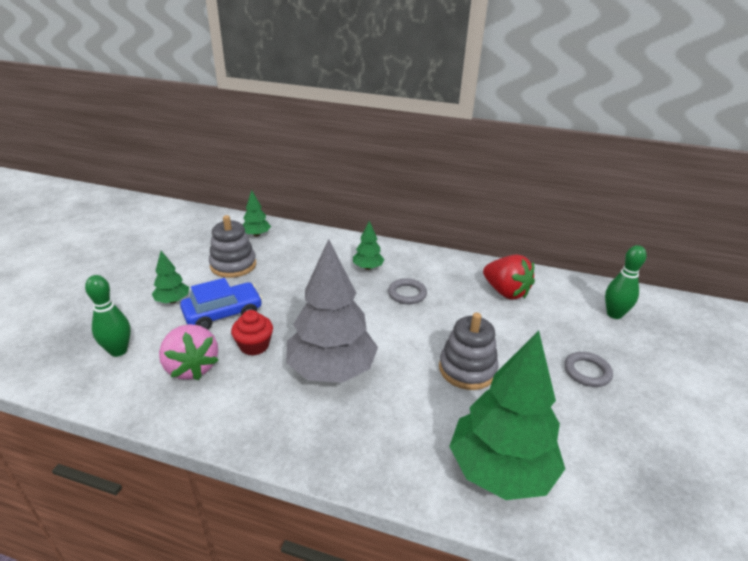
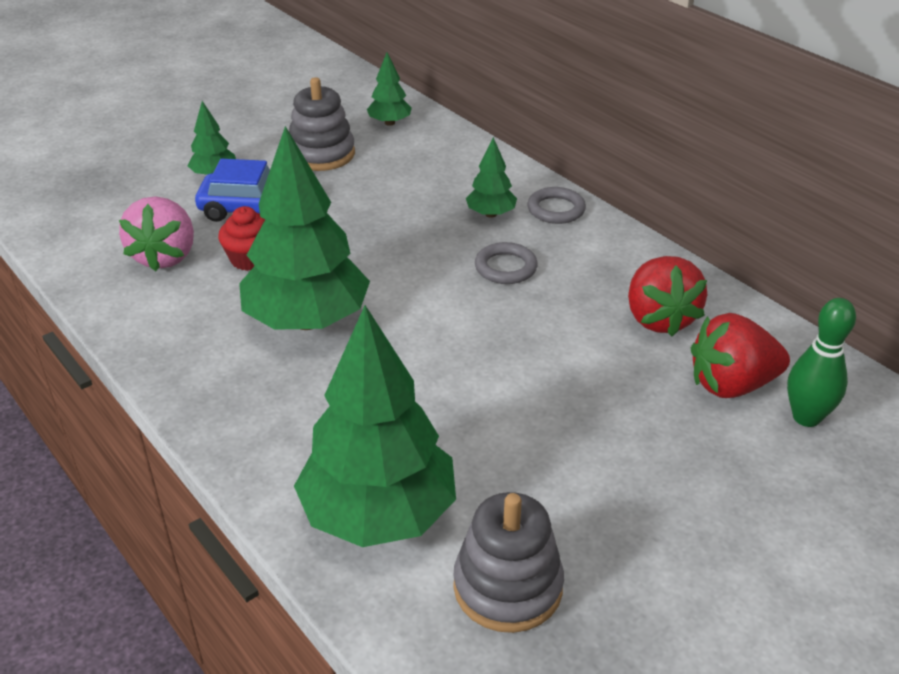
camera: 35 degrees right, 5 degrees up
green bowling pin [85,275,131,357] -> none
grey tree [286,239,378,383] -> green tree [239,126,370,330]
grey stacking toy [439,312,499,390] -> grey stacking toy moved to [453,492,564,633]
grey ring [564,352,613,387] -> grey ring moved to [527,187,586,224]
none -> red strawberry [691,313,790,398]

